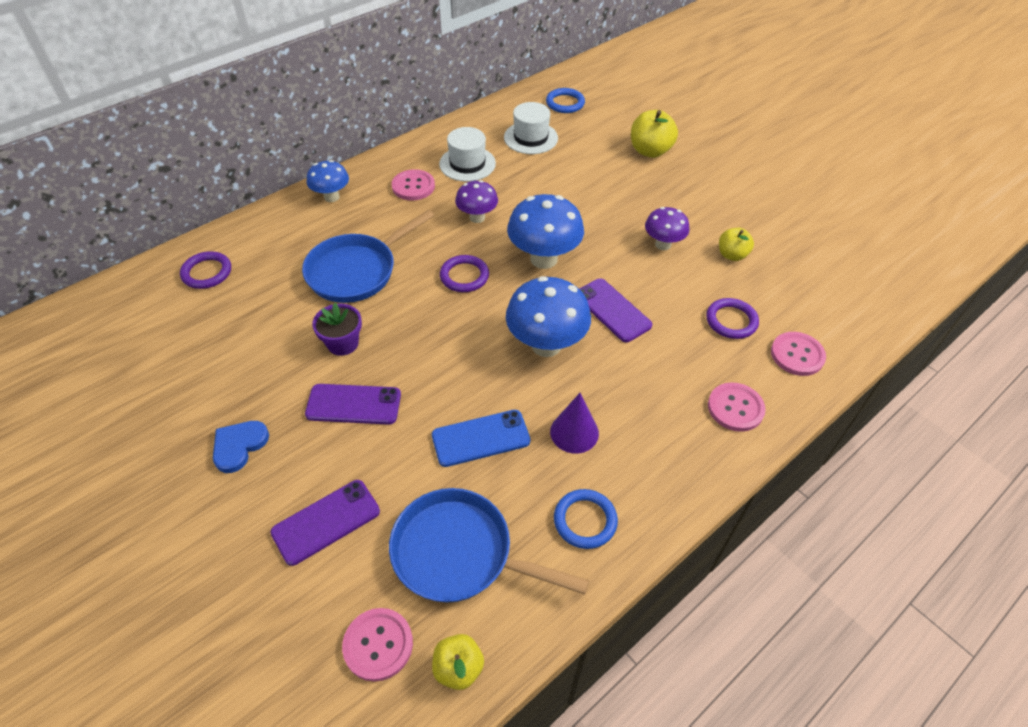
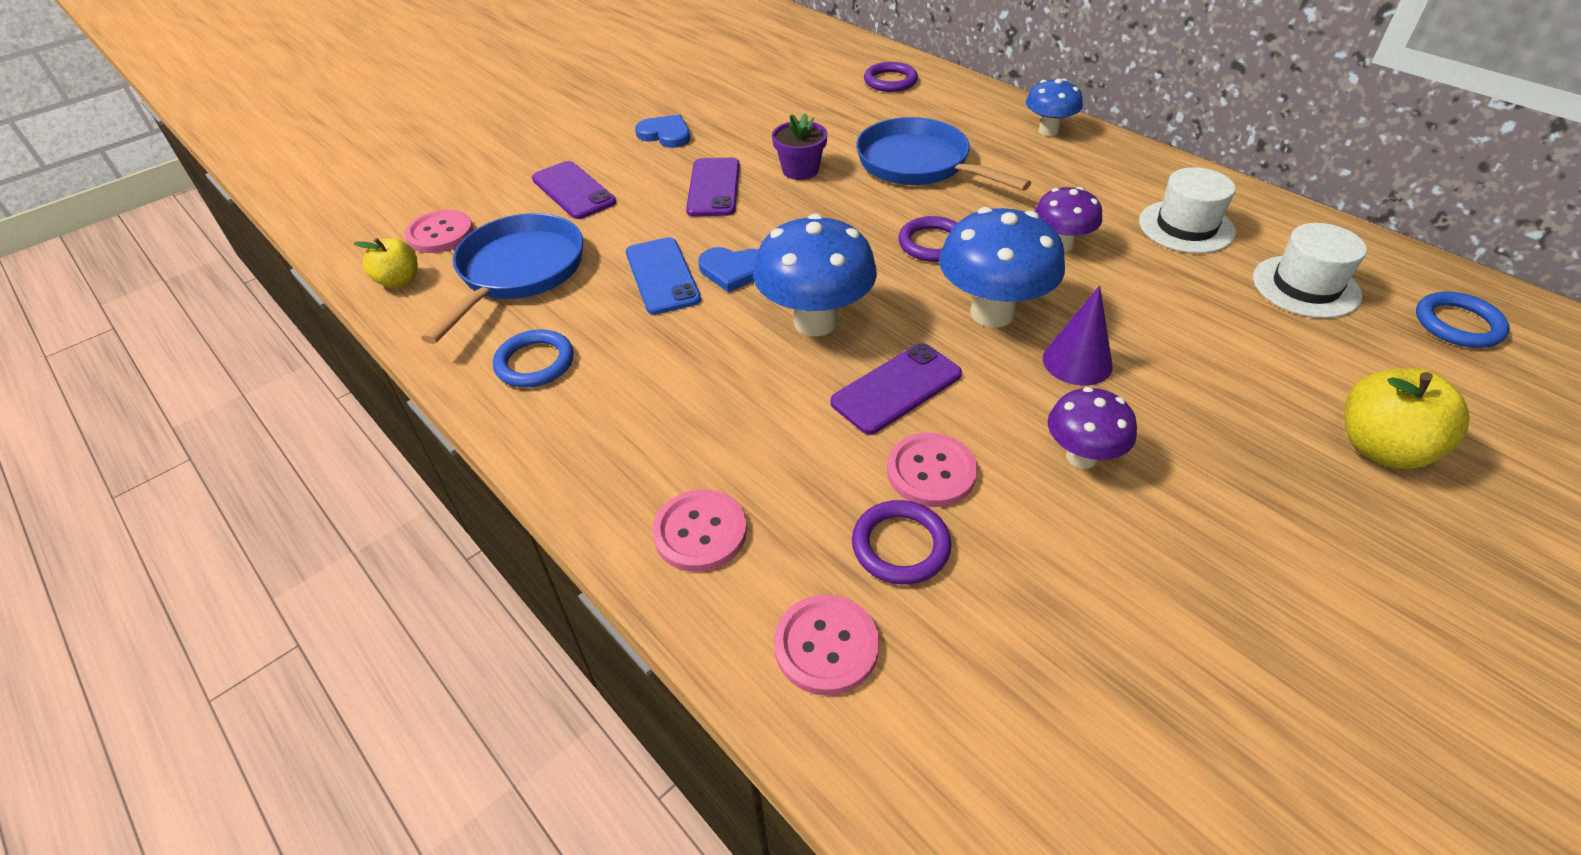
camera: 90 degrees right, 5 degrees down
pink button [392,169,435,201] -> pink button moved to [887,433,977,507]
purple cone [550,393,599,454] -> purple cone moved to [1043,285,1113,386]
yellow apple [719,228,754,261] -> none
none -> blue heart [698,247,759,292]

